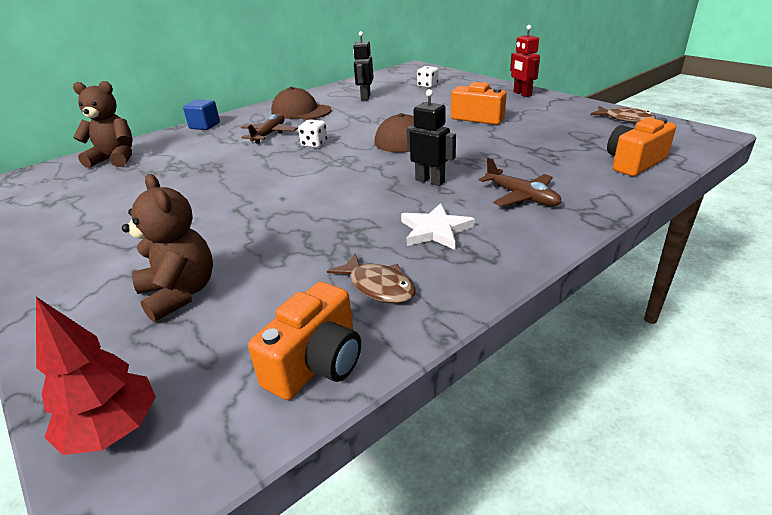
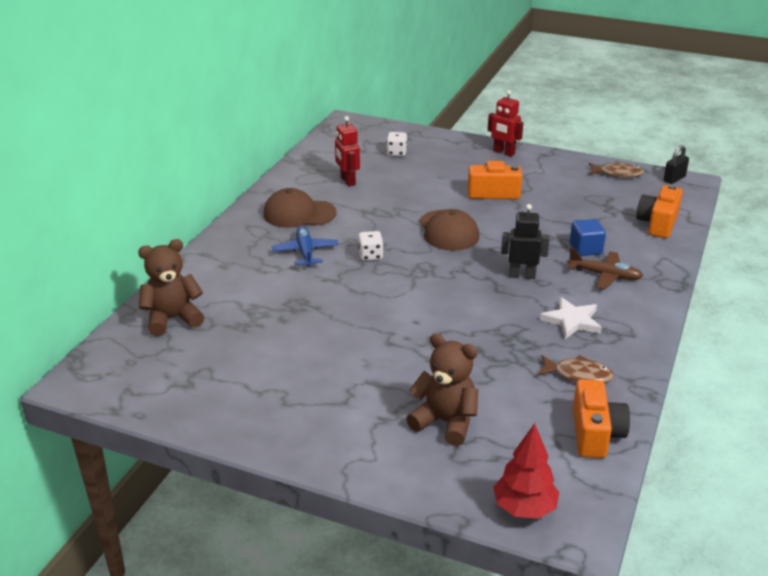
camera: 30 degrees left, 0 degrees up
blue cube [183,100,220,130] -> blue cube moved to [570,219,606,256]
brown plane [241,114,298,144] -> blue plane [272,226,339,267]
black robot [353,31,374,101] -> red robot [335,116,360,187]
none -> black padlock [663,145,689,184]

